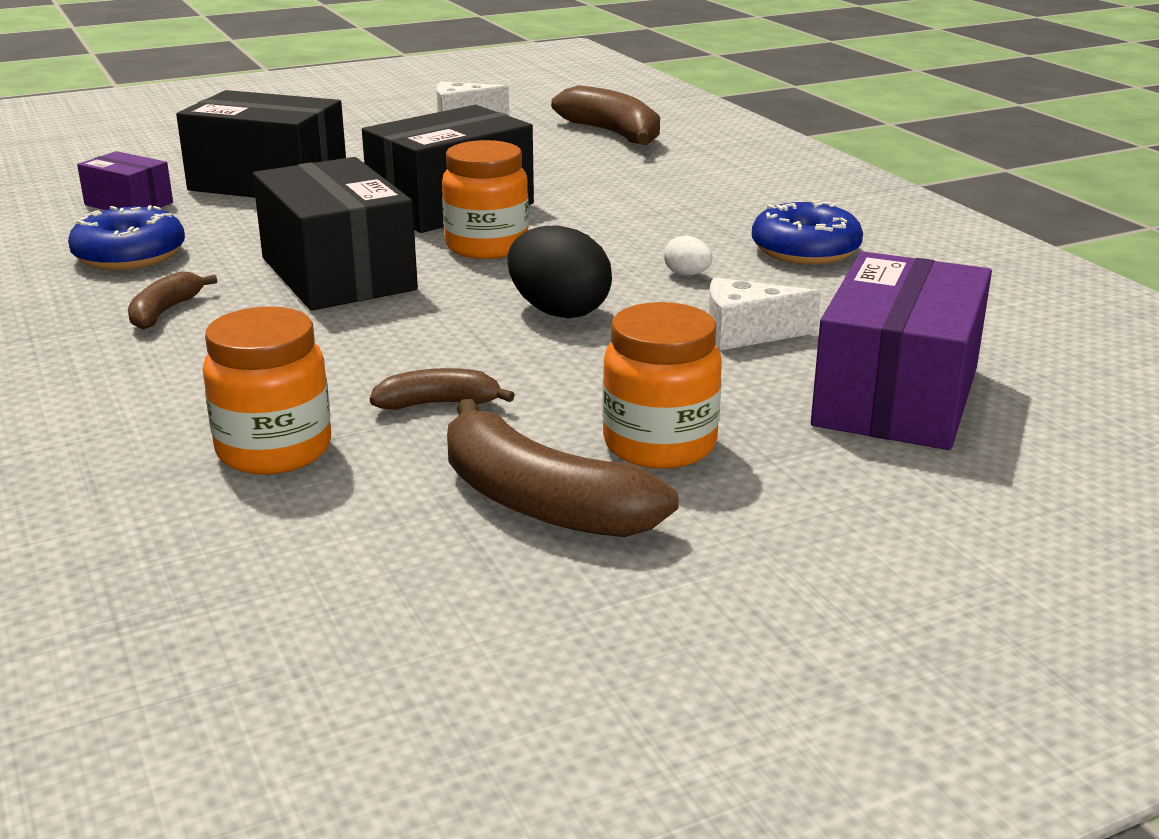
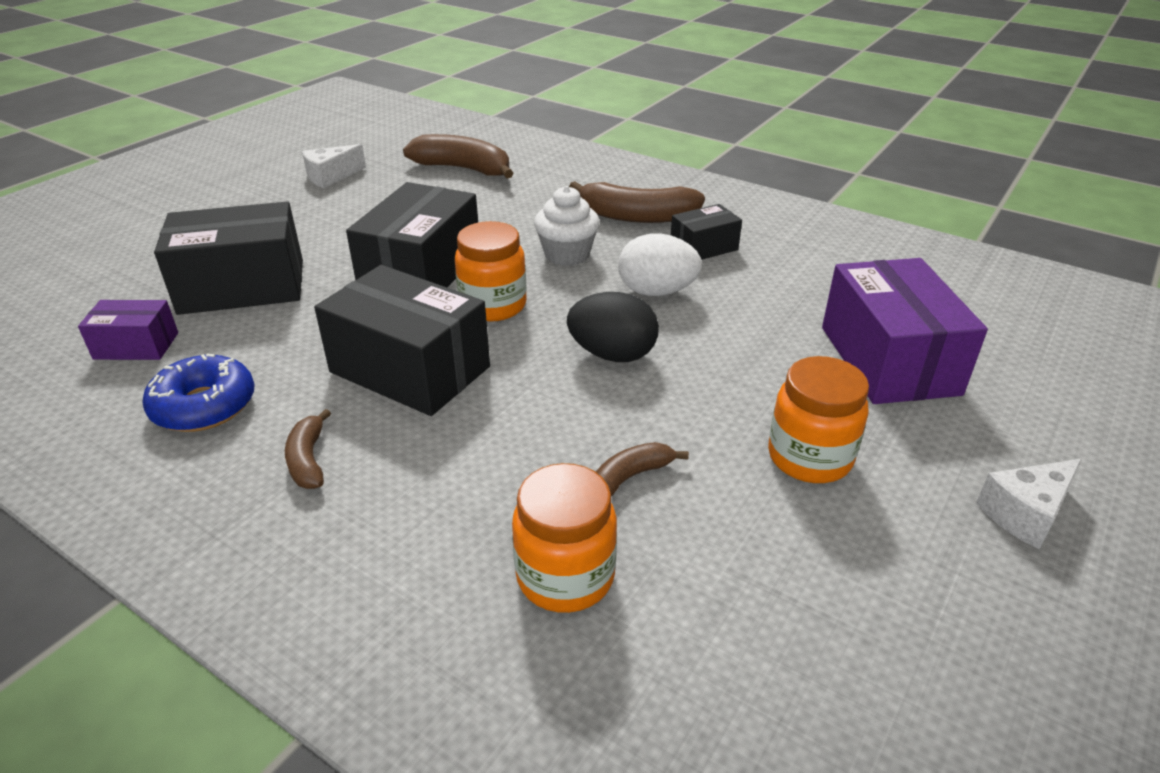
camera: 30 degrees left, 10 degrees up
brown banana [447,399,679,537] -> brown banana moved to [569,181,705,223]
white egg [664,236,712,276] -> white egg [618,234,702,296], size x2.08
white cheese [709,277,821,350] -> white cheese moved to [976,459,1082,549]
blue donut [752,200,863,265] -> black box [671,204,742,260]
none -> white cupcake [534,186,600,266]

